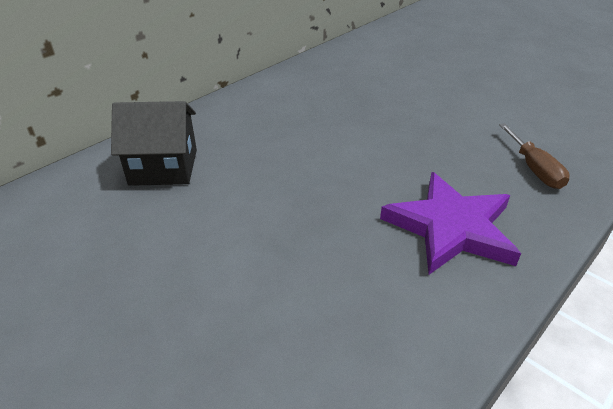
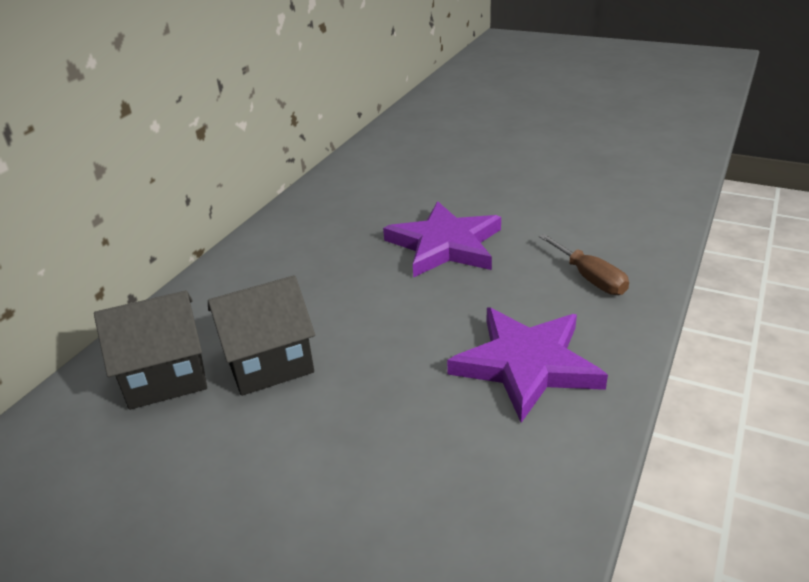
camera: 15 degrees left, 5 degrees down
none -> black house [208,275,315,396]
none -> purple star [383,201,501,277]

